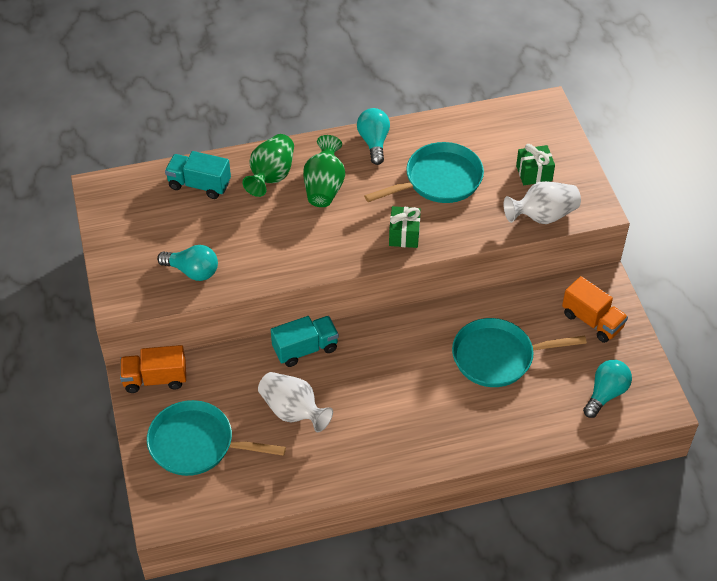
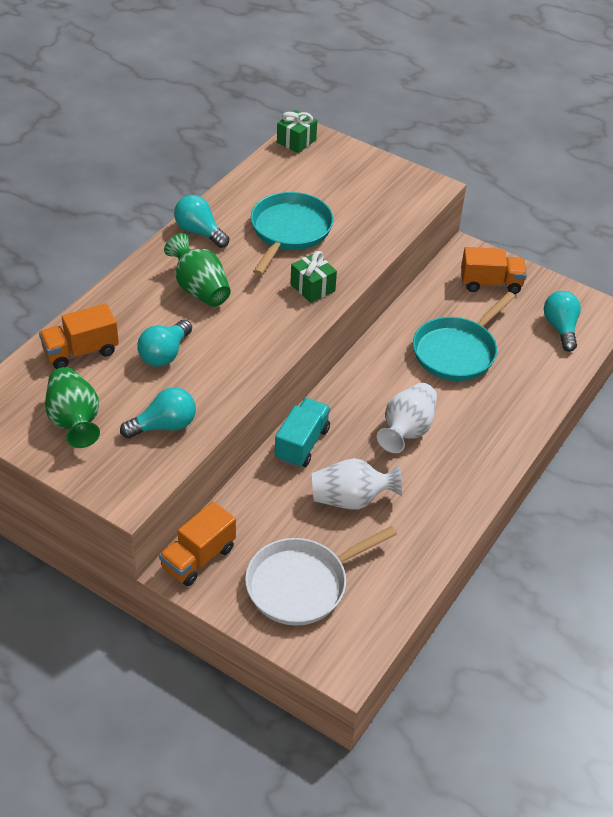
camera: 45 degrees left, 5 degrees down
turquoise pan [147,400,286,476] -> white pan [245,526,397,626]
turquoise truck [165,151,231,199] -> orange truck [39,303,119,369]
green vase [242,134,294,197] -> green vase moved to [45,367,100,448]
white vase [504,181,581,224] -> white vase moved to [377,383,437,453]
green gift [516,144,555,185] -> green gift moved to [277,110,317,153]
none -> turquoise light bulb [138,320,192,367]

